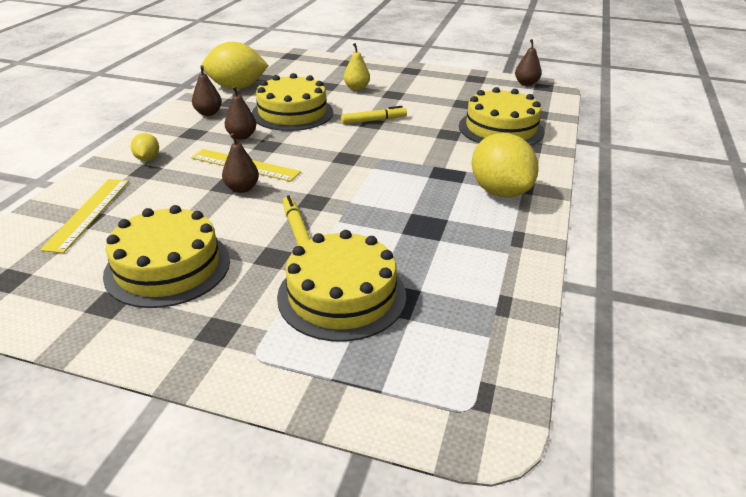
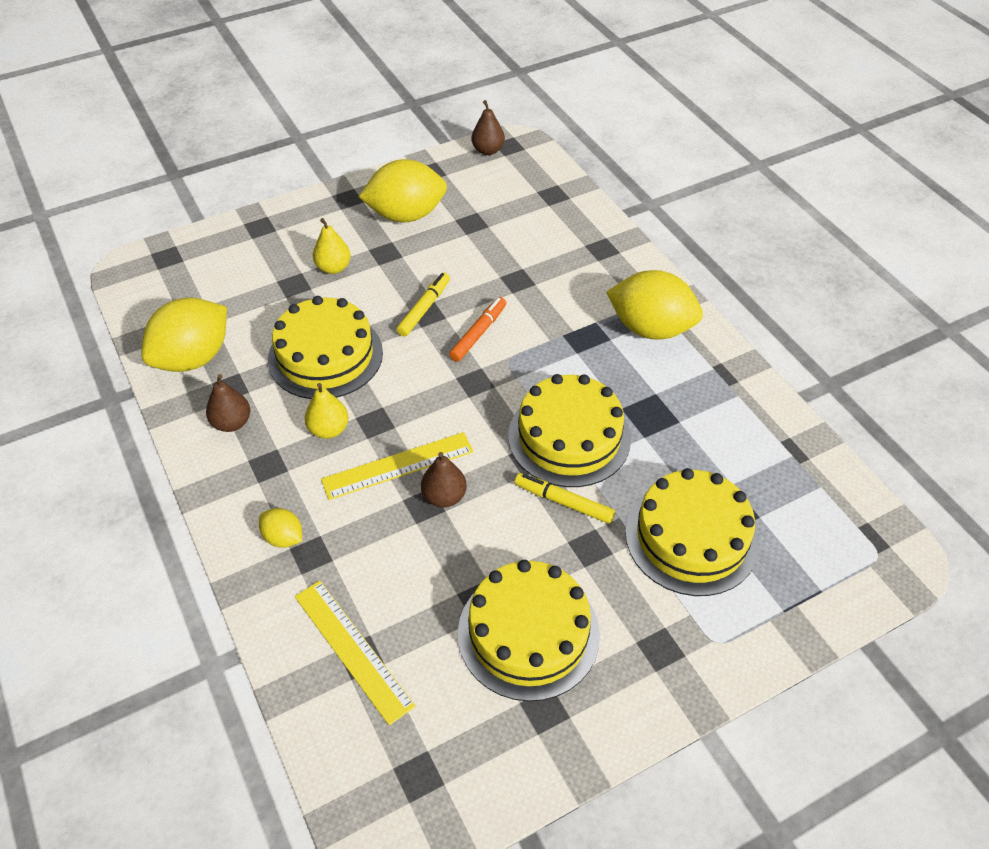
camera: 45 degrees left, 15 degrees up
brown pear [225,86,256,140] -> yellow pear [304,383,349,439]
yellow cake [459,87,544,146] -> yellow cake moved to [508,374,631,487]
none -> yellow lemon [359,159,447,222]
none -> orange marker [449,297,506,362]

